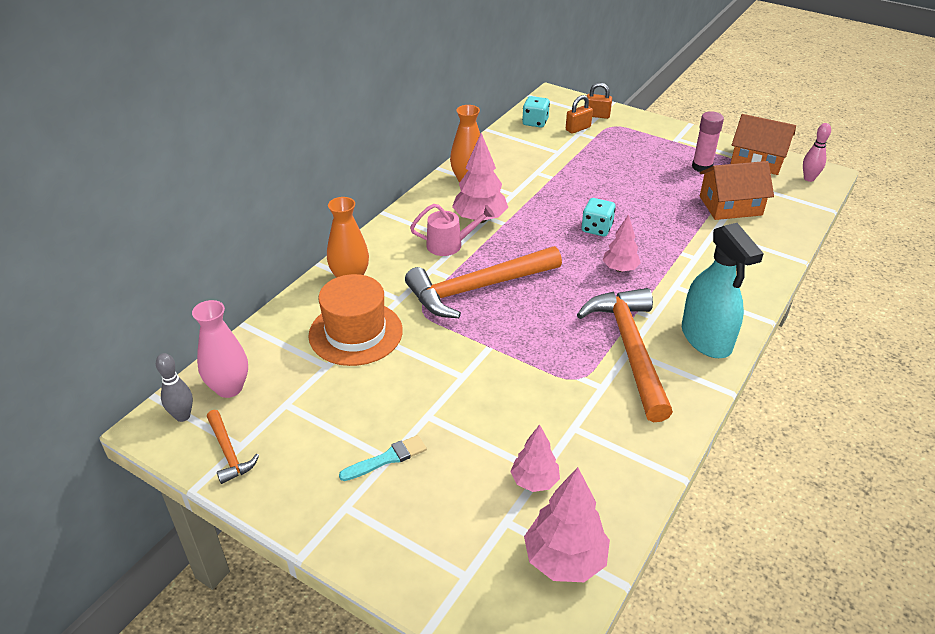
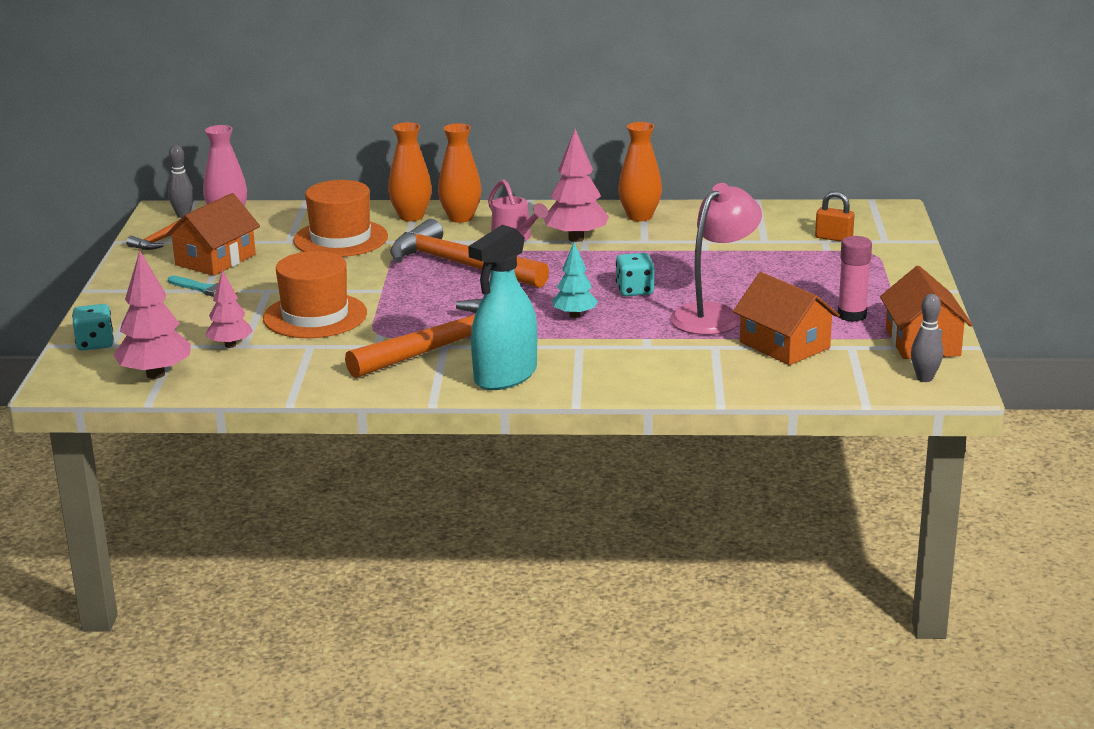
camera: 60 degrees right, 15 degrees down
turquoise dice [522,96,550,128] -> turquoise dice moved to [72,304,114,351]
orange padlock [587,83,612,119] -> none
pink tree [603,214,641,272] -> turquoise tree [552,242,598,318]
pink bowling pin [803,123,831,182] -> grey bowling pin [911,294,943,382]
none -> orange house [165,193,260,276]
none -> orange hat [263,251,367,338]
none -> orange vase [438,123,482,223]
none -> pink lamp [670,183,762,335]

